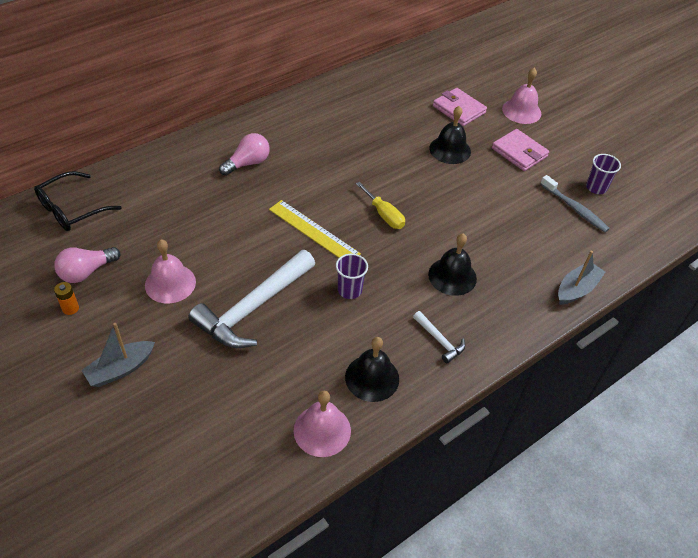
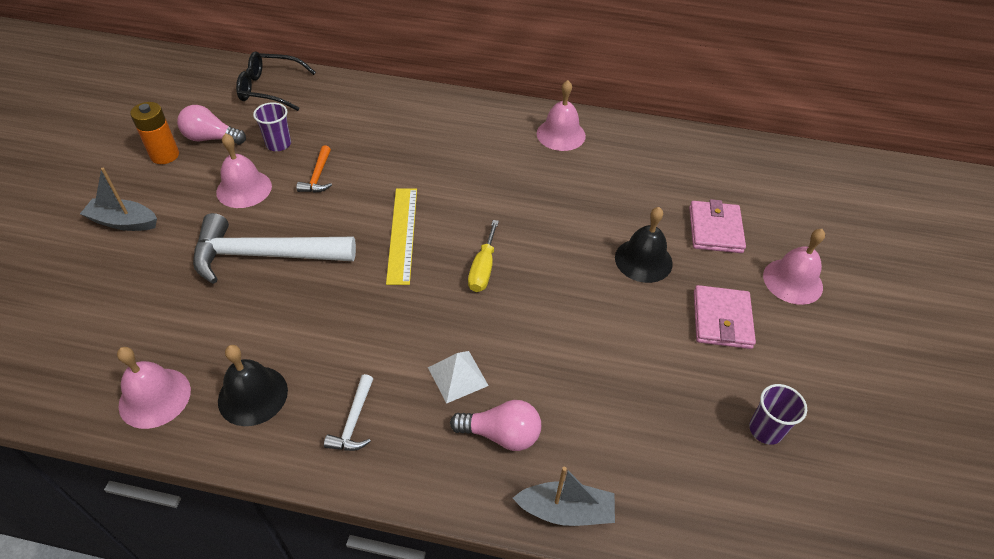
camera: 50 degrees right, 0 degrees up
orange battery [54,282,79,315] -> orange battery [130,102,179,164], size x1.70
pink light bulb [219,133,270,176] -> pink light bulb moved to [450,400,541,451]
purple cup [336,254,368,299] -> purple cup moved to [253,102,291,151]
black bell [428,233,477,296] -> white pyramid [428,351,489,404]
grey toothbrush [540,175,610,232] -> none
none -> orange hammer [296,145,332,193]
none -> pink bell [537,80,586,151]

